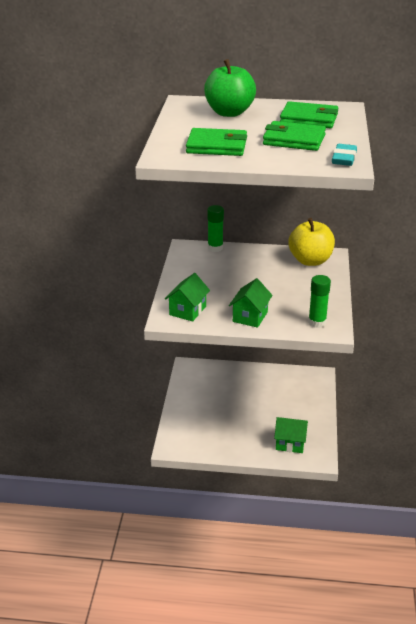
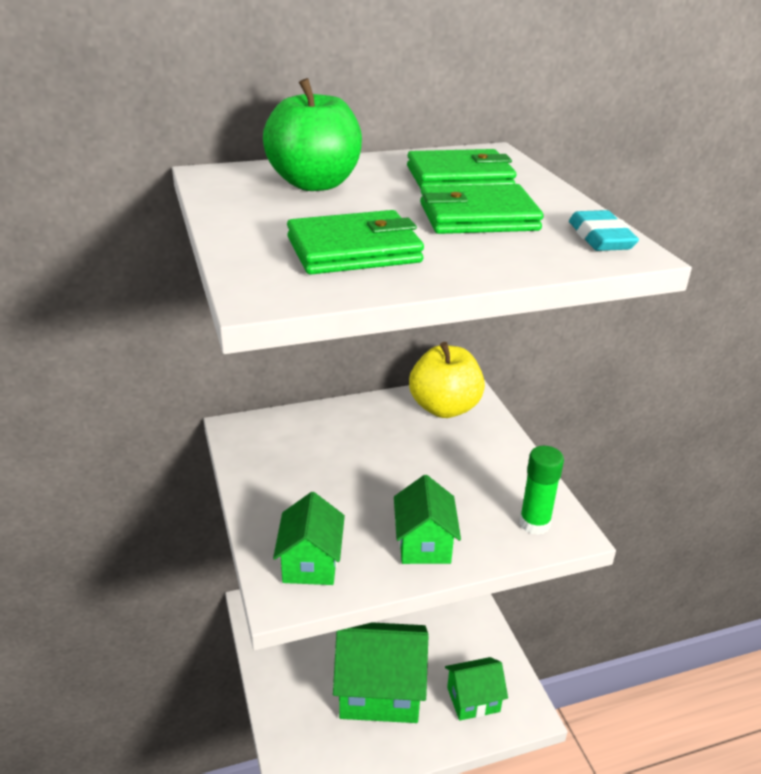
camera: 25 degrees left, 0 degrees up
green glue stick [207,205,224,252] -> none
none -> green house [333,622,428,723]

